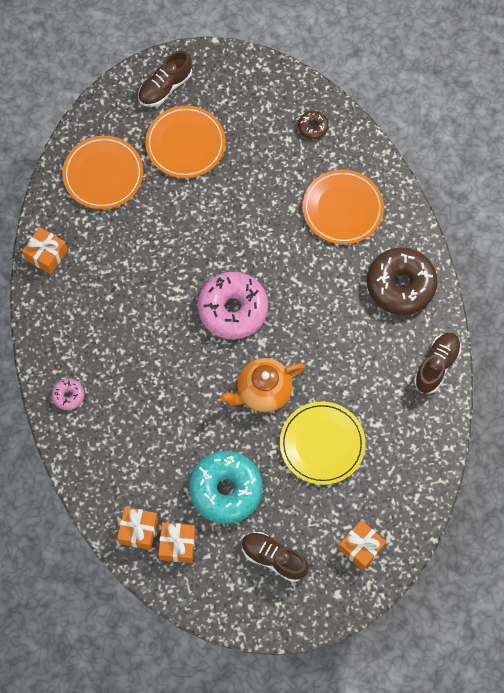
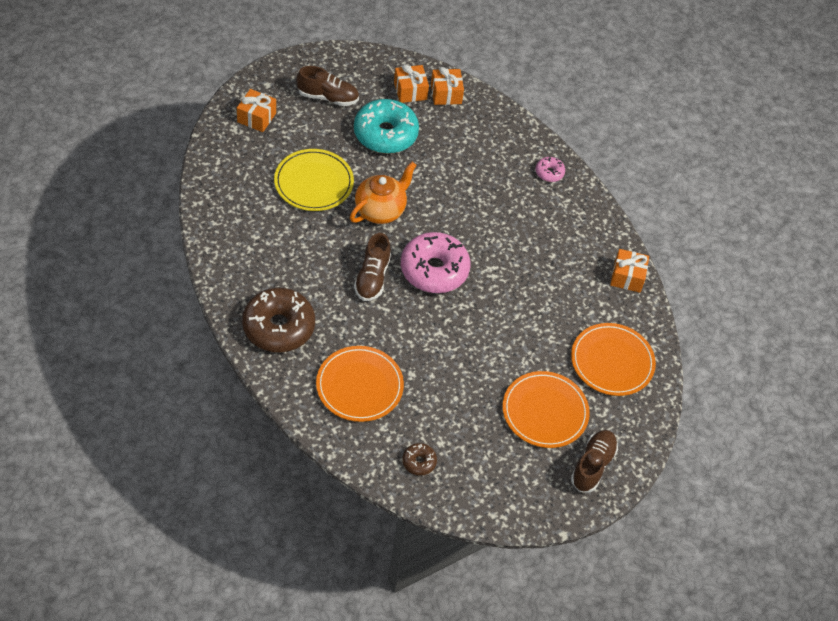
camera: 155 degrees right, 15 degrees down
brown shoe [414,333,461,393] -> brown shoe moved to [354,233,391,301]

